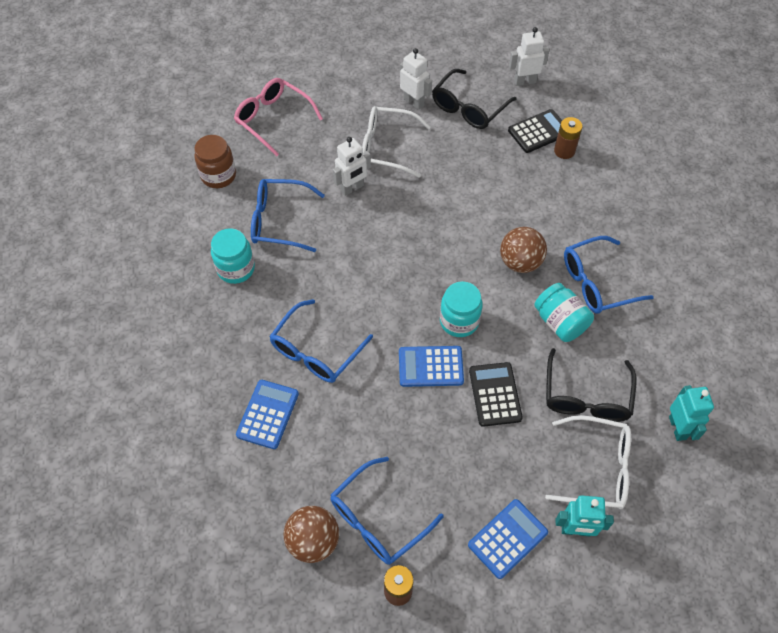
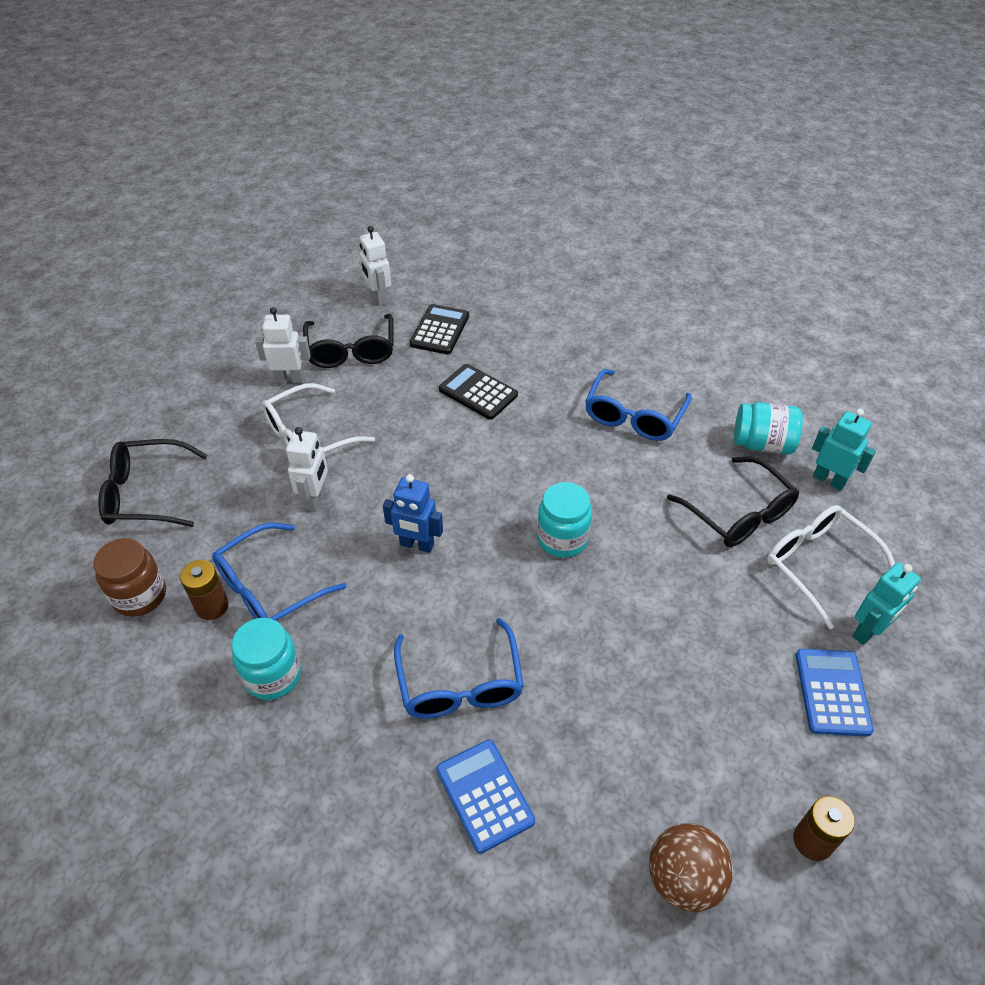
camera: 45 degrees left, 10 degrees down
pink glasses [234,78,323,157] -> black glasses [98,439,208,527]
blue glasses [330,457,444,565] -> none
blue calculator [399,346,464,387] -> none
black calculator [469,362,523,427] -> black calculator moved to [439,364,518,420]
brown ball [500,227,547,273] -> none
white robot [509,27,549,86] -> white robot turned 60 degrees counterclockwise [359,226,391,306]
turquoise jar [534,283,594,342] -> turquoise jar moved to [734,402,803,454]
white glasses [545,415,631,509] -> white glasses turned 90 degrees counterclockwise [767,505,895,629]
brown battery [554,117,583,159] -> brown battery moved to [180,560,229,620]
none -> blue robot [383,474,443,553]

